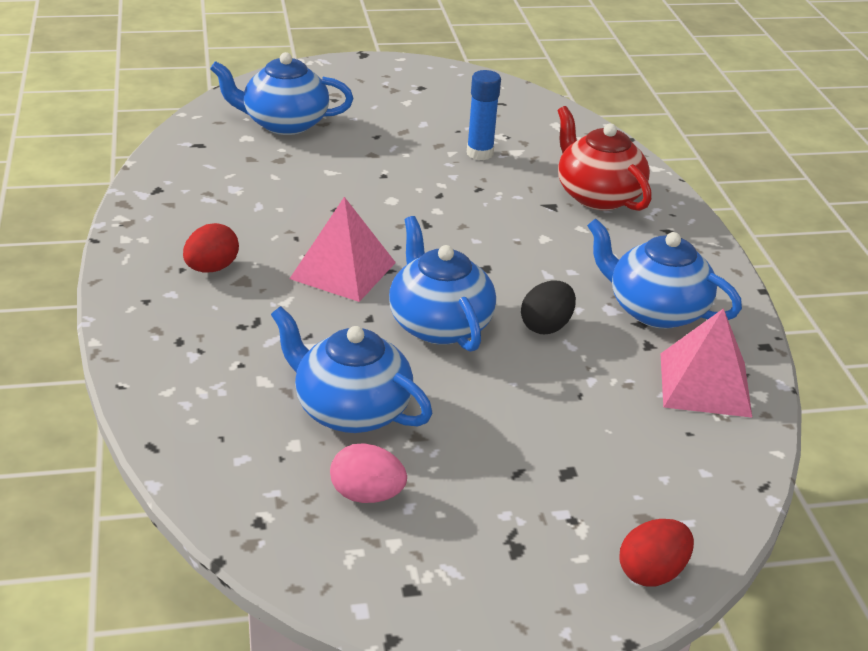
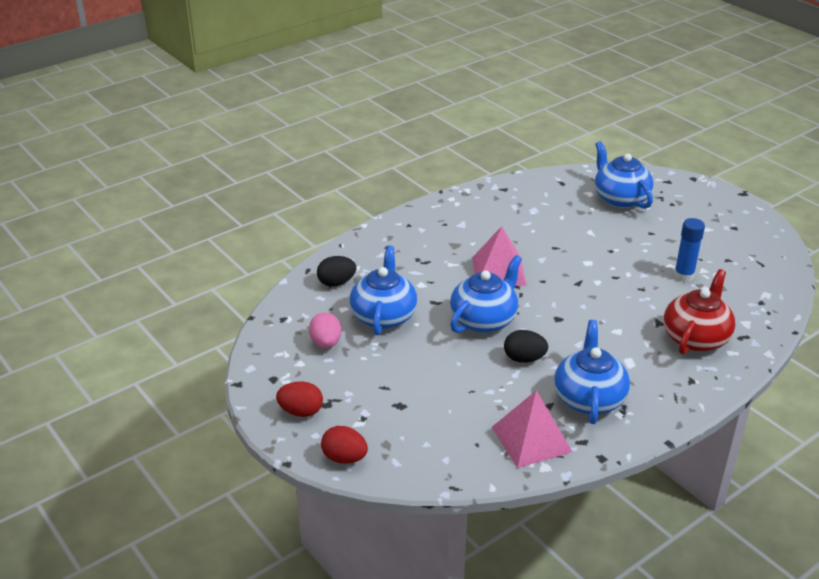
camera: 65 degrees right, 0 degrees up
red egg [183,223,239,272] -> red egg moved to [276,381,323,417]
none -> black egg [317,256,356,287]

